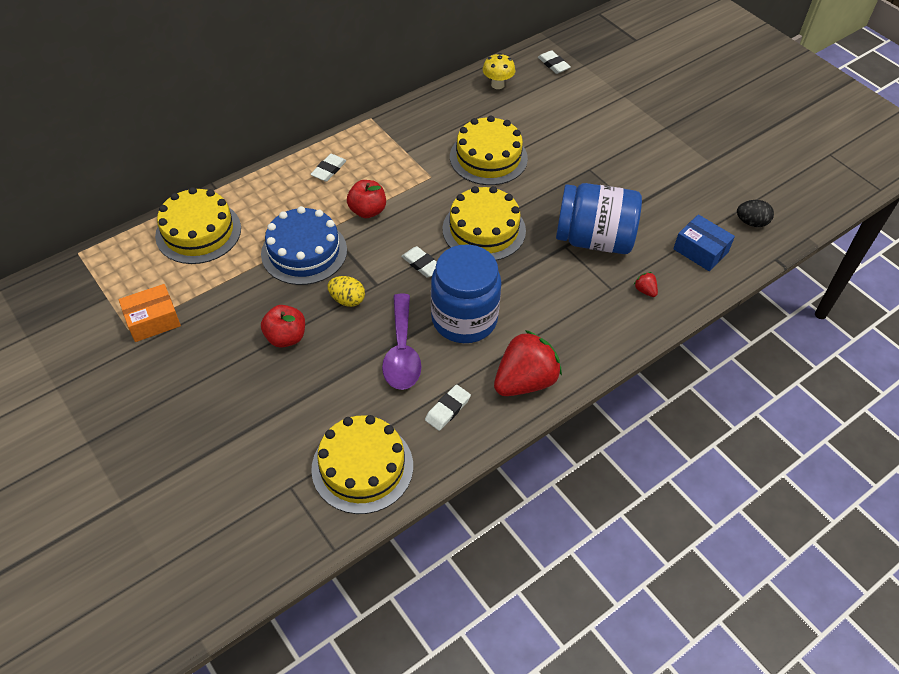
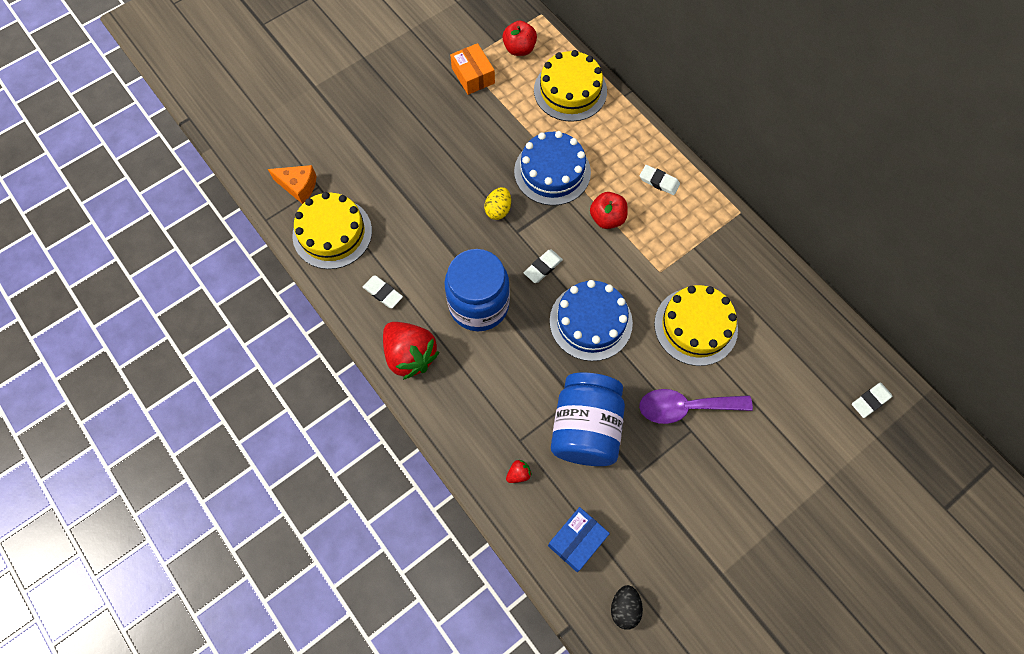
camera: 90 degrees right, 15 degrees up
red apple [261,305,305,348] -> red apple moved to [503,20,537,56]
purple spoon [382,294,422,390] -> purple spoon moved to [639,389,753,424]
yellow cake [442,186,526,260] -> blue cake [550,280,633,361]
yellow mushroom [482,53,515,89] -> none
none -> orange cheese [268,165,316,204]

